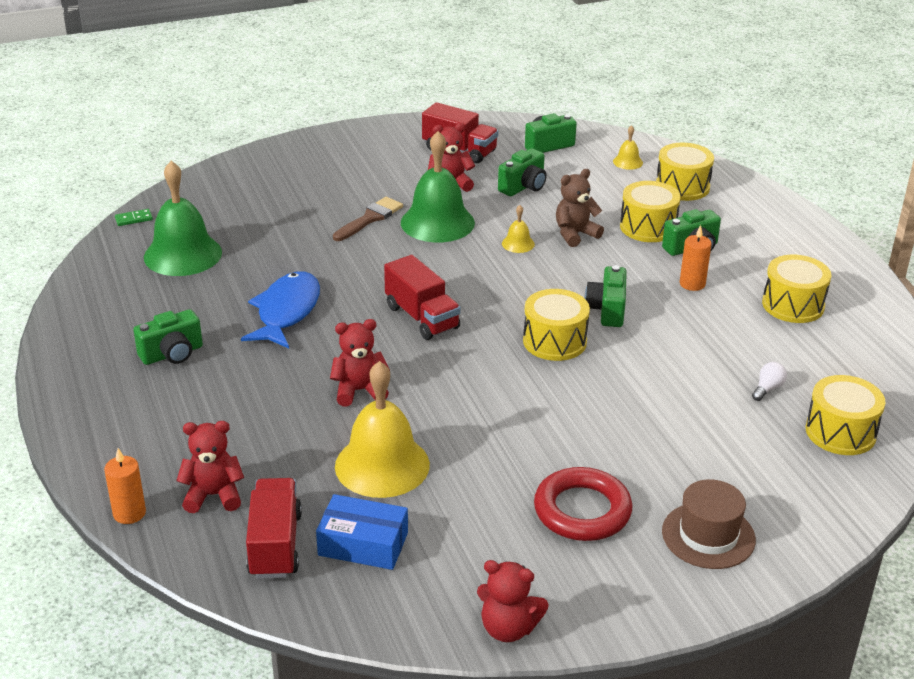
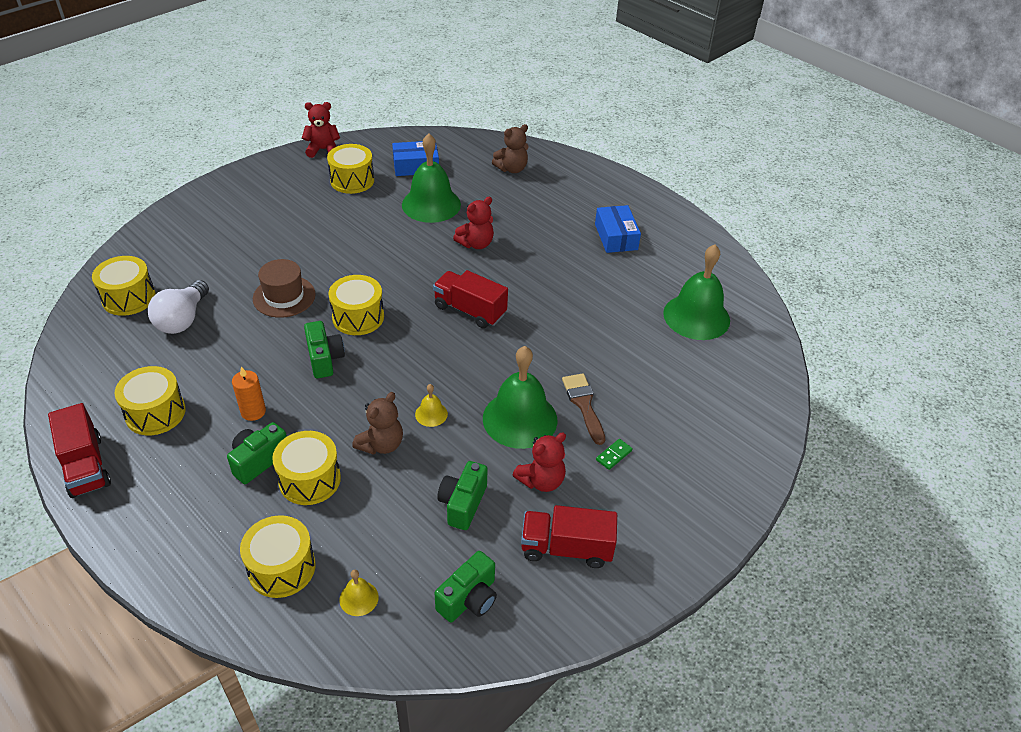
camera: 155 degrees right, 10 degrees up
orange candle [104,448,146,524] -> none
green domino [115,209,153,226] -> green domino moved to [596,439,633,470]
green camera [133,309,203,365] -> blue box [595,205,641,253]
red teddy bear [176,421,244,513] -> brown teddy bear [492,124,529,173]
blue fish [241,271,320,348] -> none
red truck [246,478,302,579] -> red truck moved to [48,403,111,498]
brown brush [333,197,403,241] -> brown brush turned 150 degrees clockwise [562,373,605,445]
yellow bell [335,361,430,498] -> green bell [402,133,461,223]
red ring [534,467,632,541] -> none
brown hat [662,479,756,569] -> brown hat moved to [253,259,316,318]
white light bulb [752,362,787,401] -> white light bulb [148,280,209,334], size x2.10
none -> yellow drum [327,144,374,194]

